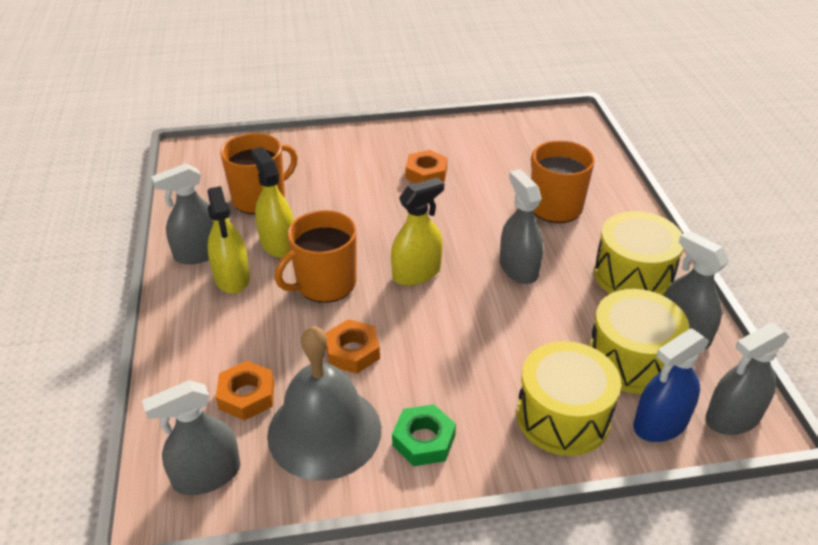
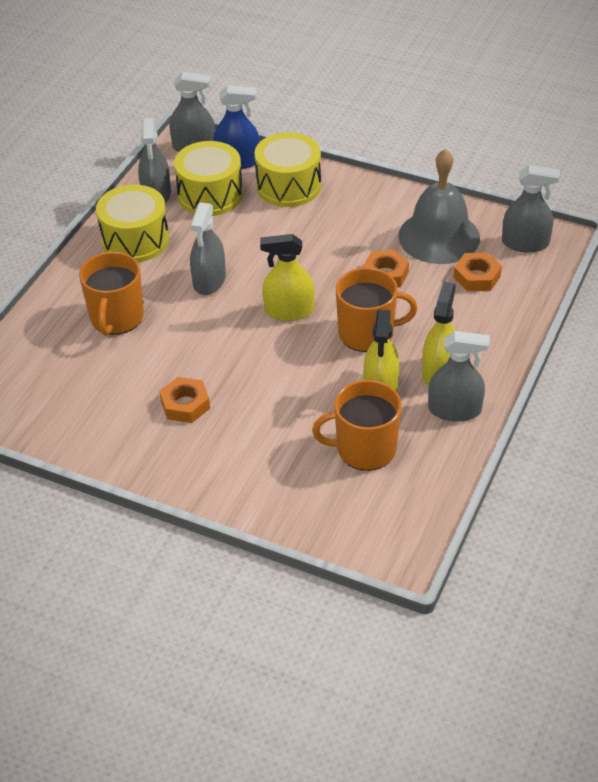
camera: 145 degrees left, 5 degrees up
green nut [392,404,456,466] -> none

